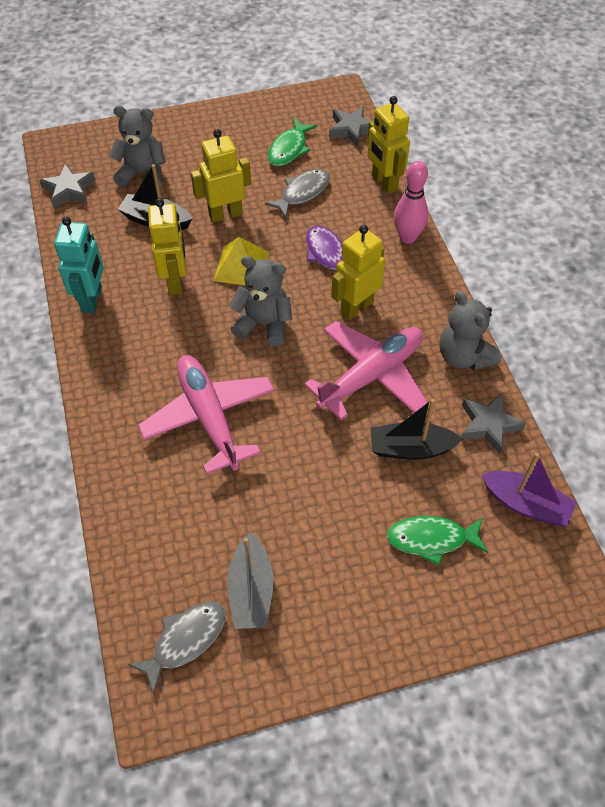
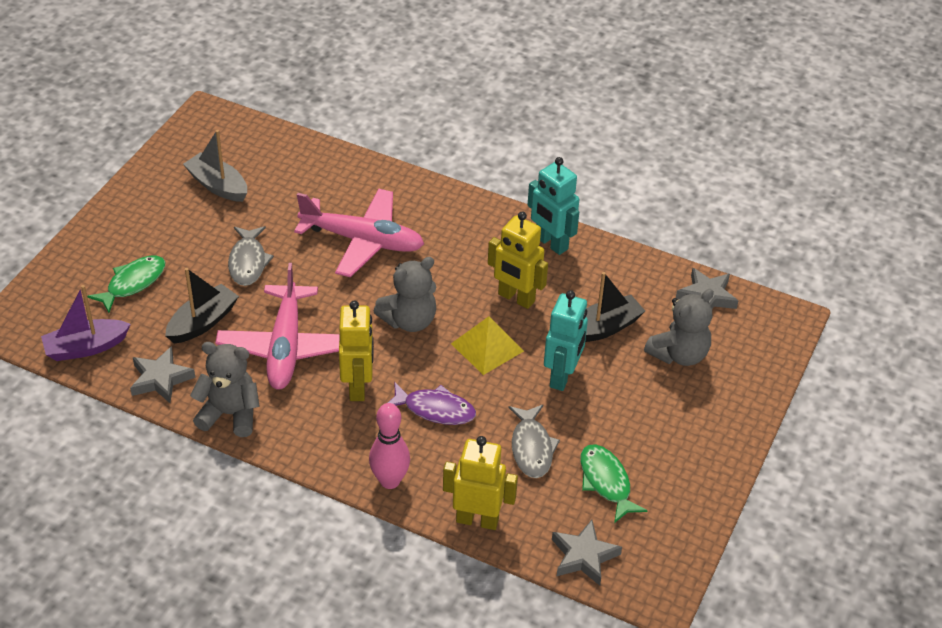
camera: 130 degrees right, 10 degrees down
grey fish [128,602,226,695] -> grey fish moved to [228,226,274,286]
yellow robot [191,129,251,223] -> turquoise robot [544,290,588,391]

